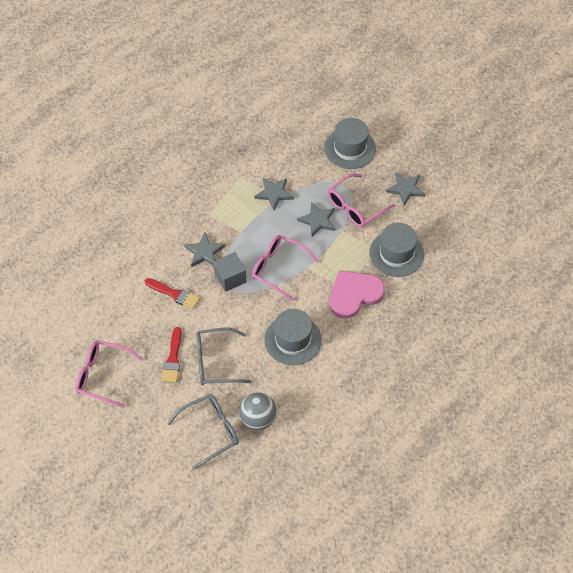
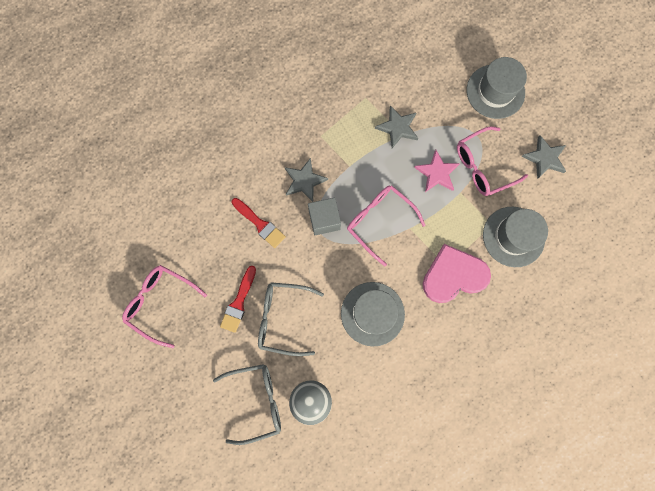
camera: 15 degrees right, 20 degrees up
grey star [297,202,335,237] -> pink star [414,150,460,192]

